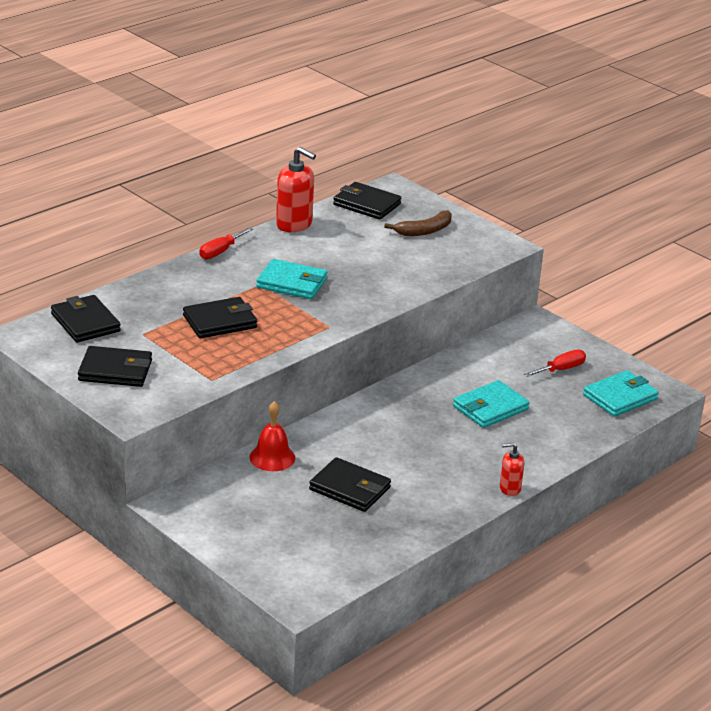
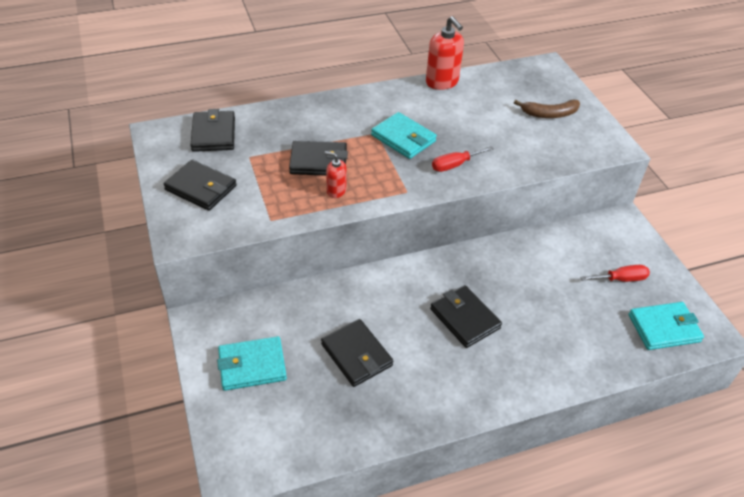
camera: 25 degrees right, 15 degrees up
red screwdriver [199,227,253,259] -> red screwdriver moved to [432,146,494,172]
red bell [249,401,295,471] -> none
black wallet [333,182,401,220] -> black wallet moved to [430,285,502,348]
turquoise wallet [453,380,530,428] -> turquoise wallet moved to [217,336,287,391]
red soap dispenser [500,442,524,496] -> red soap dispenser moved to [325,151,347,198]

